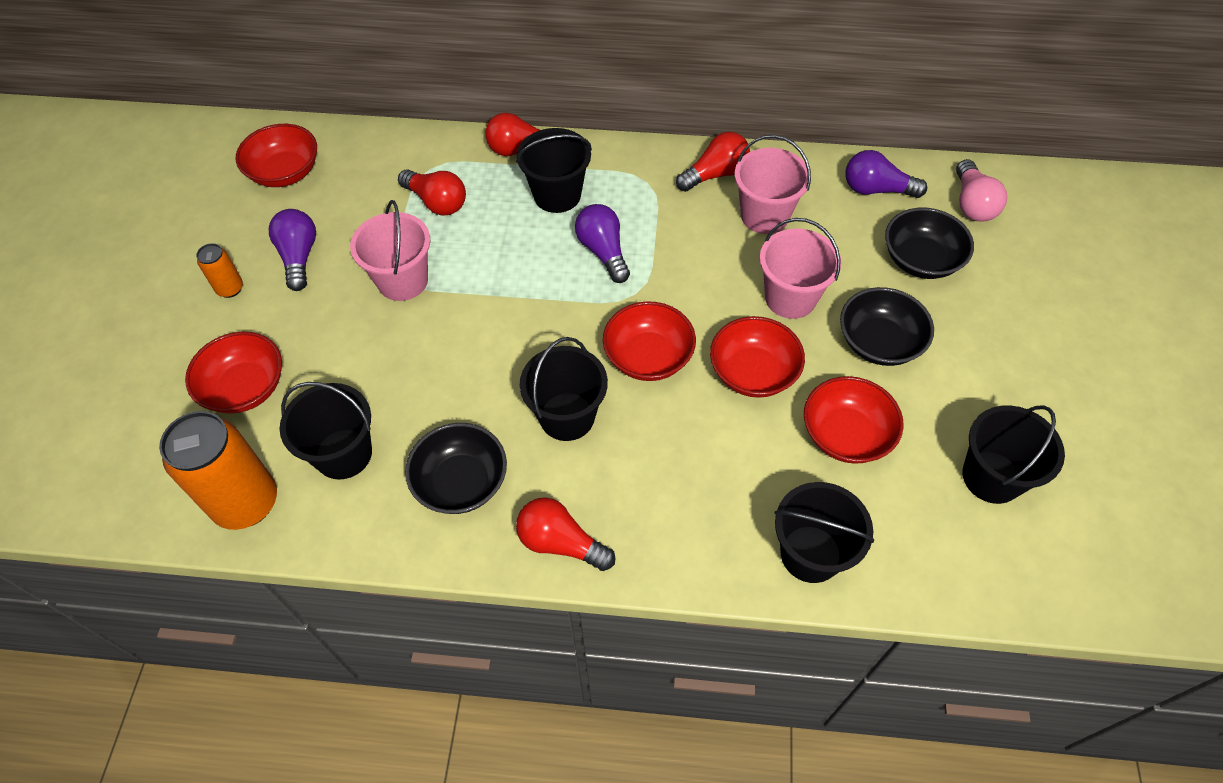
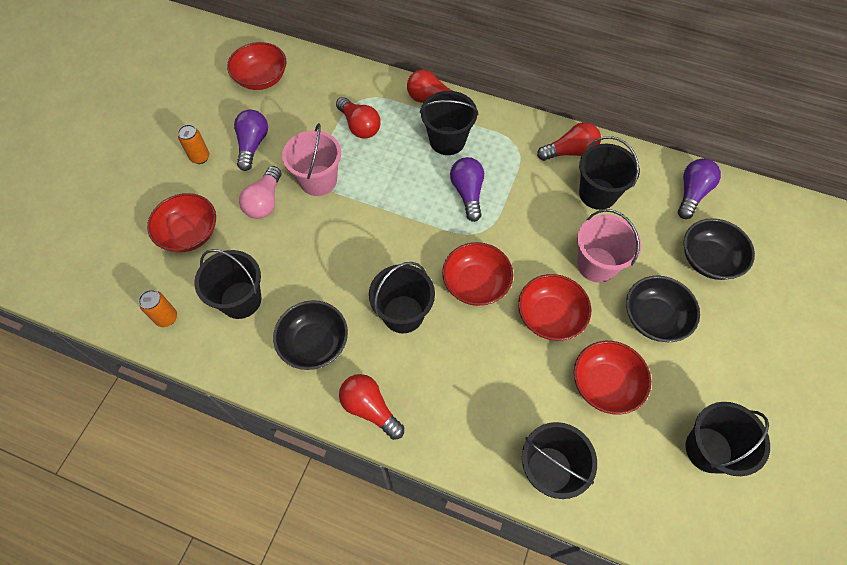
camera: 15 degrees right, 5 degrees up
orange can [159,411,277,530] -> orange can [139,290,177,327], size x0.48
pink bucket [735,135,811,234] -> black bucket [579,136,640,210]
purple light bulb [846,150,927,198] -> purple light bulb turned 90 degrees clockwise [678,158,721,219]
pink light bulb [956,159,1007,222] -> pink light bulb moved to [239,166,281,219]

